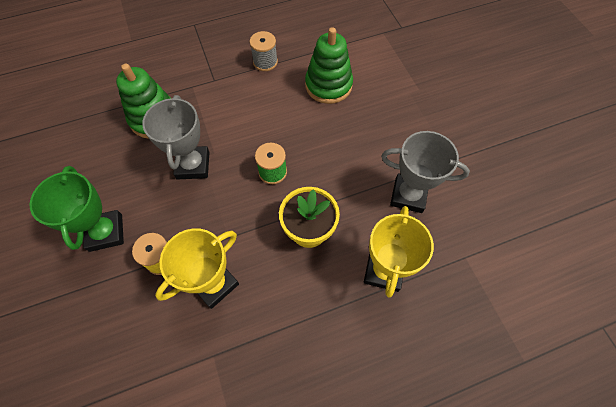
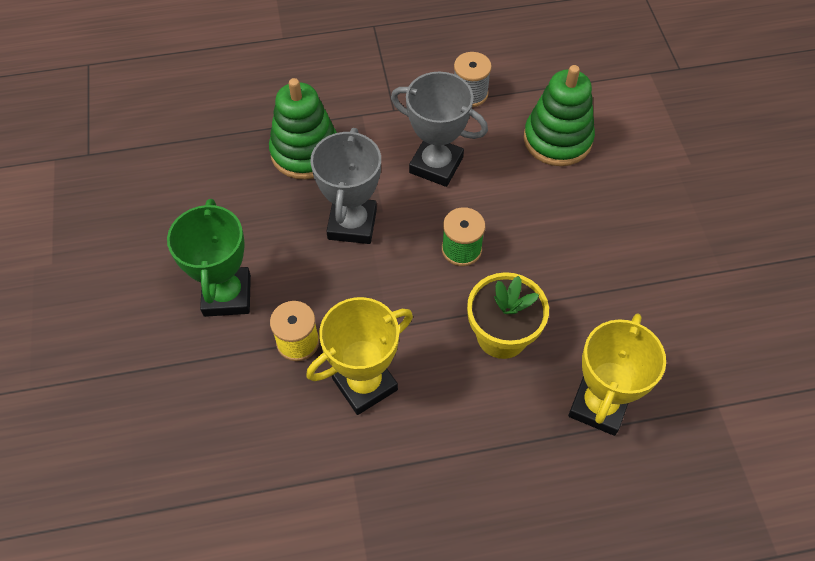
camera: 10 degrees right, 5 degrees down
grey trophy [381,131,470,213] -> grey trophy moved to [391,72,488,187]

